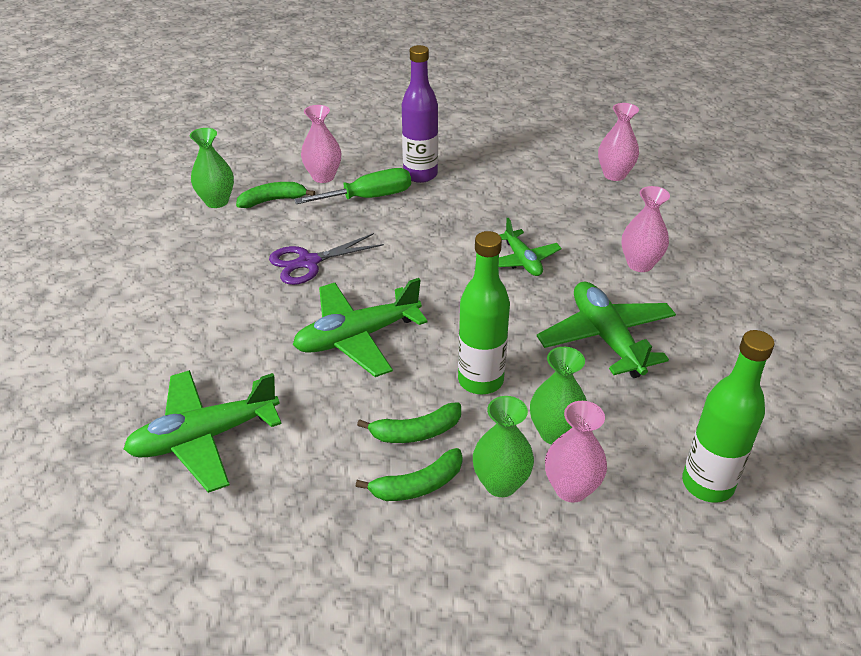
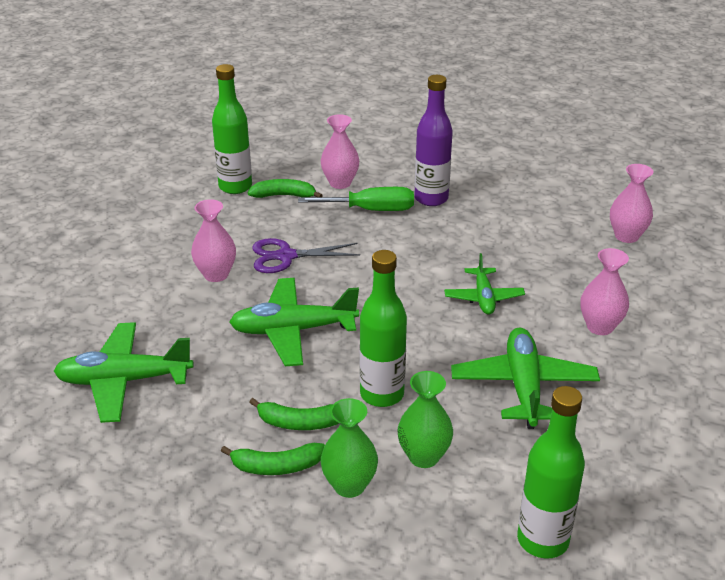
camera: 20 degrees right, 5 degrees down
green vase [190,128,234,208] -> green bottle [212,64,252,194]
pink vase [545,401,607,503] -> pink vase moved to [191,199,236,282]

